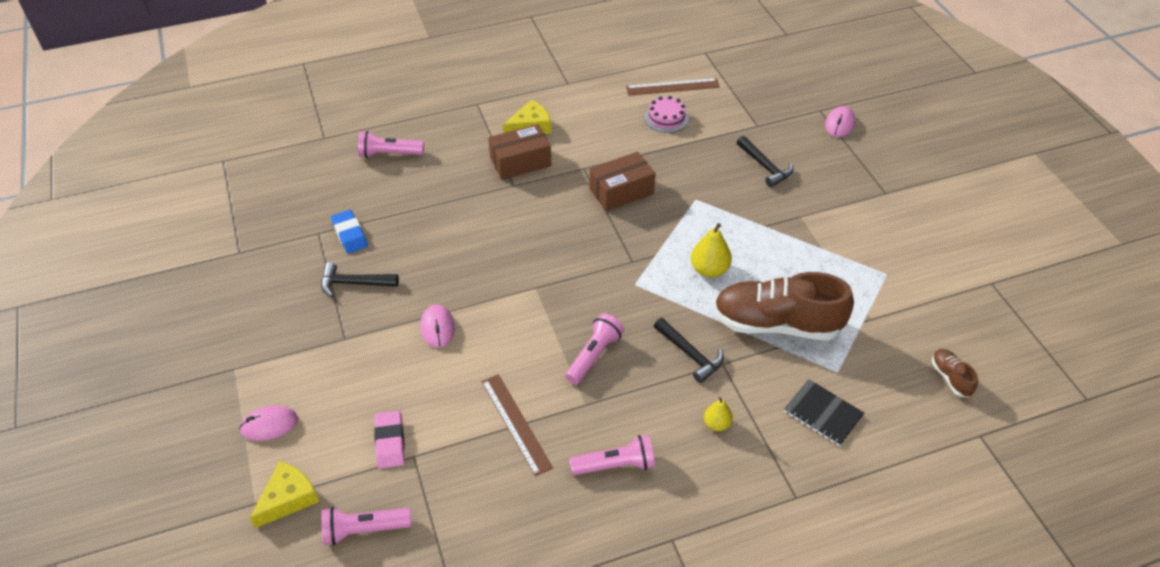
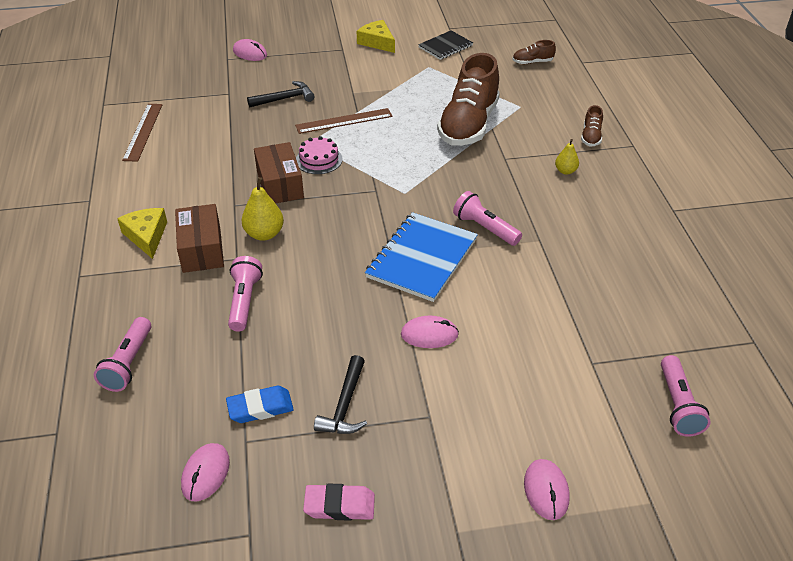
camera: 80 degrees left, 5 degrees down
yellow cheese [250,461,319,528] -> yellow cheese moved to [357,20,395,53]
pink eraser [374,411,405,469] -> pink eraser moved to [303,484,375,521]
brown ruler [481,374,553,477] -> brown ruler moved to [295,108,393,134]
pink flashlight [569,435,655,475] -> pink flashlight moved to [228,256,263,331]
pink cake [645,96,689,133] -> pink cake moved to [296,136,343,174]
black hammer [654,318,724,383] -> none
yellow pear [691,223,732,278] -> yellow pear moved to [242,177,284,241]
black notebook [784,379,865,446] -> black notebook moved to [418,30,473,60]
none -> pink mouse [181,443,230,501]
none -> blue notebook [365,212,478,302]
none -> brown shoe [581,105,603,146]

